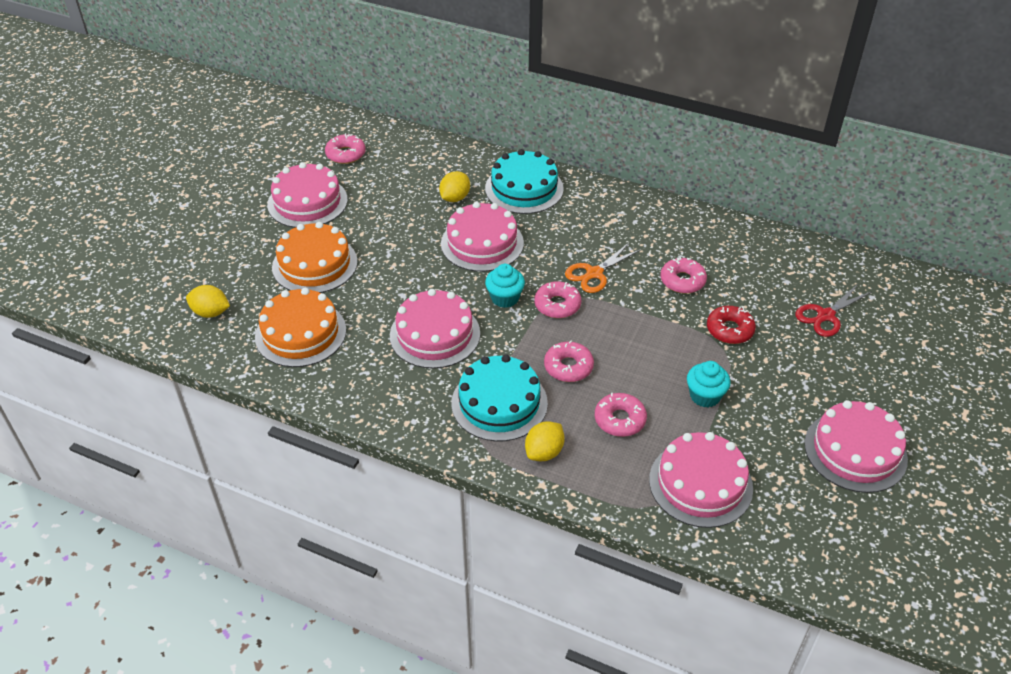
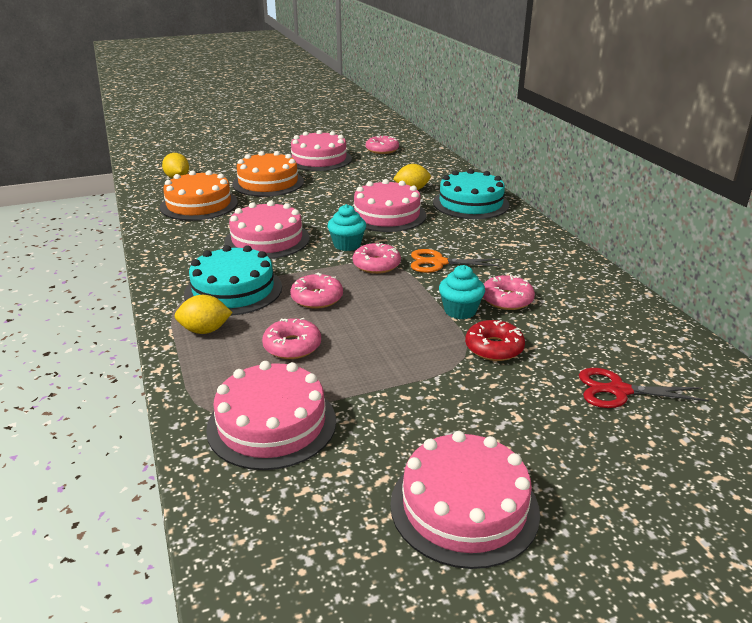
camera: 45 degrees right, 15 degrees down
turquoise cupcake [687,361,730,407] -> turquoise cupcake moved to [439,265,485,319]

